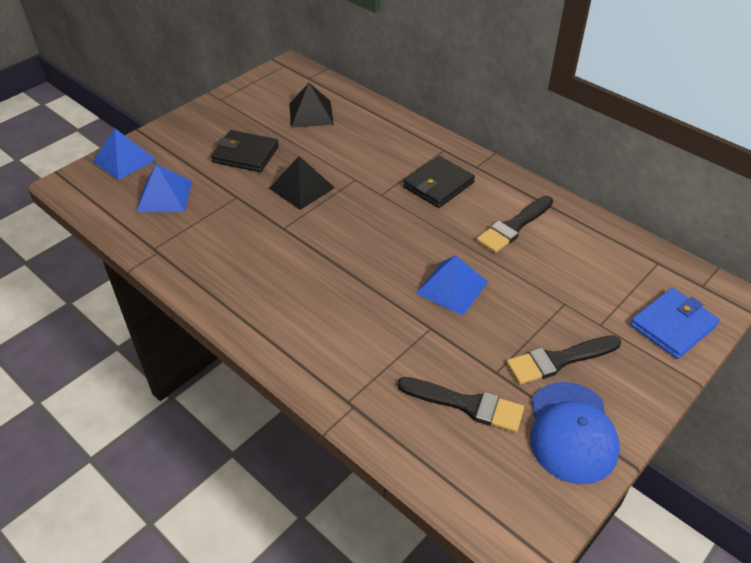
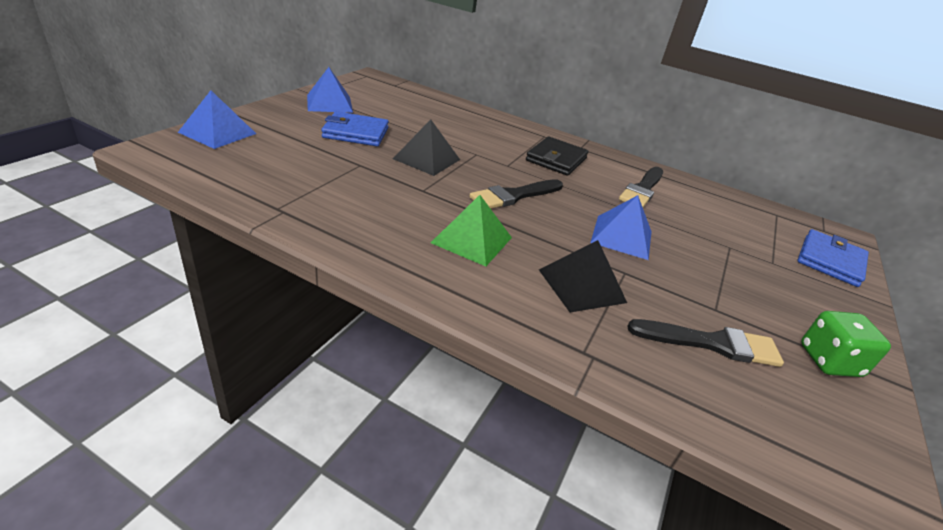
camera: 20 degrees left, 10 degrees down
blue pyramid [136,164,192,212] -> blue pyramid moved to [307,67,353,113]
black wallet [211,130,279,172] -> blue wallet [321,111,389,146]
black pyramid [289,83,334,128] -> black pyramid moved to [539,240,627,313]
black brush [507,335,621,385] -> black brush moved to [470,179,563,209]
blue cap [530,382,620,484] -> green dice [801,311,891,377]
none -> green pyramid [431,195,512,266]

